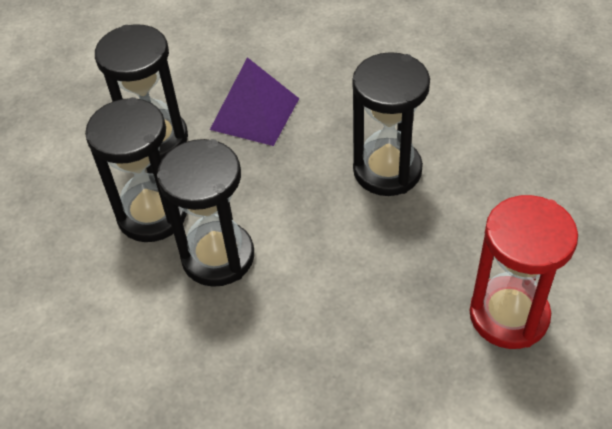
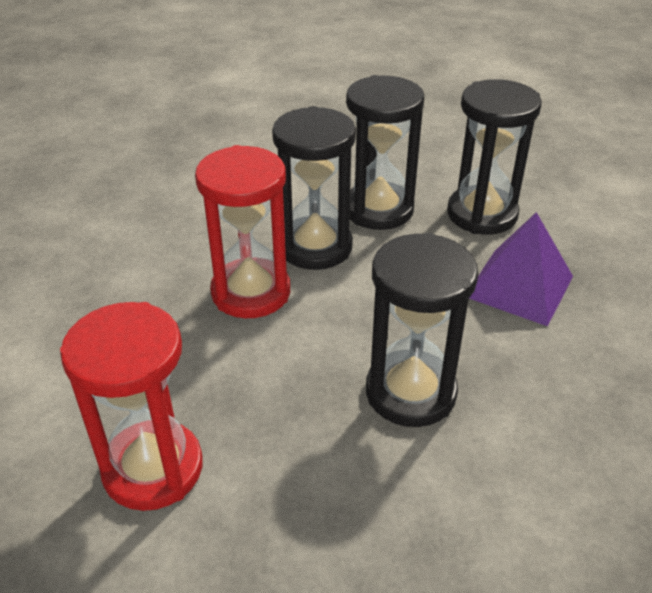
camera: 95 degrees right, 10 degrees down
none -> red hourglass [195,145,290,318]

